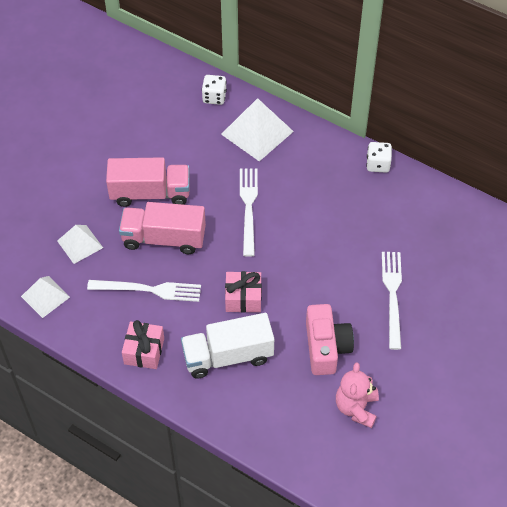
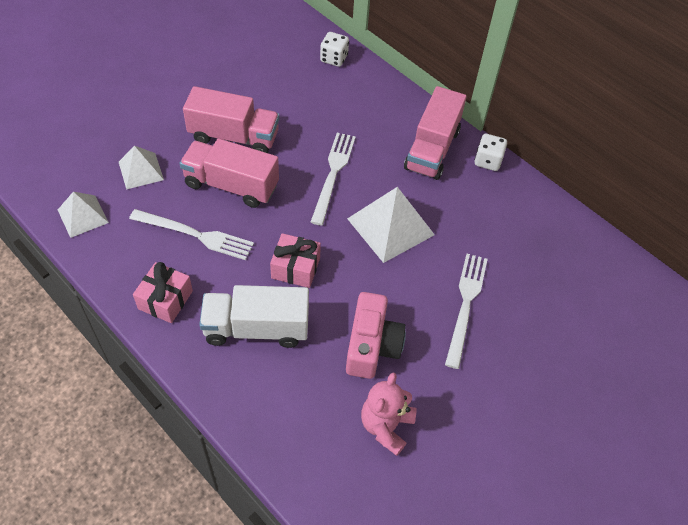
camera: 10 degrees right, 0 degrees up
white pyramid [221,98,294,161] -> white pyramid moved to [347,187,435,263]
none -> pink truck [404,86,467,180]

